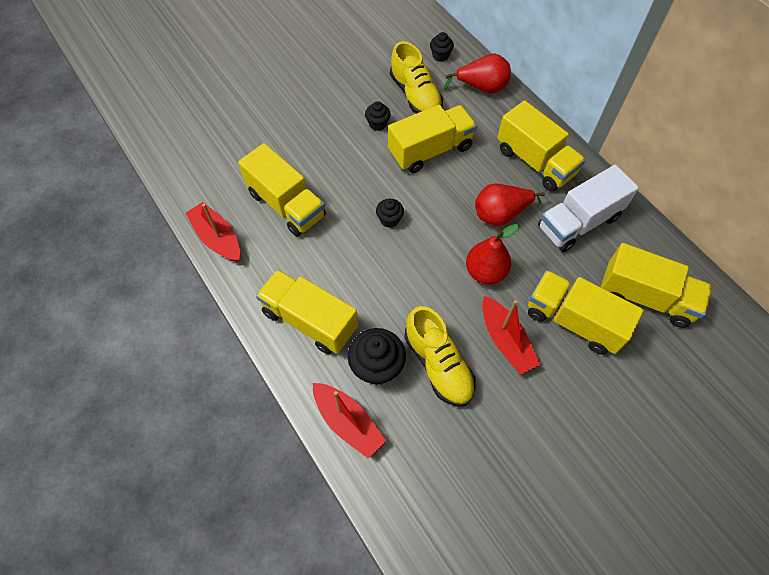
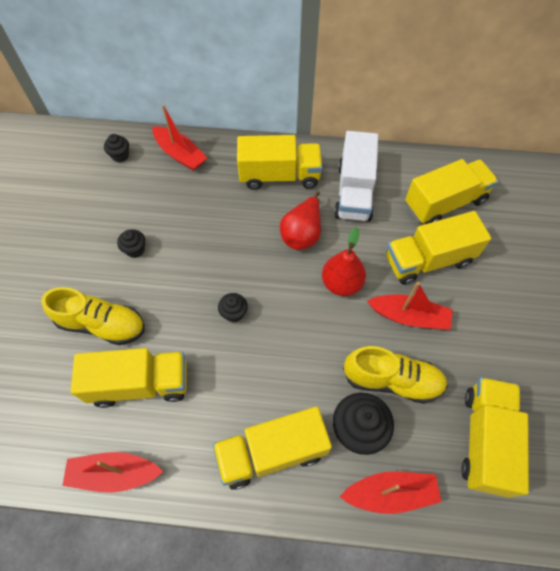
camera: 50 degrees left, 0 degrees up
yellow truck [388,105,477,173] -> yellow truck moved to [461,377,529,498]
yellow shoe [390,41,443,114] -> yellow shoe moved to [41,287,145,345]
red pear [444,54,511,94] -> red boat [152,105,207,171]

